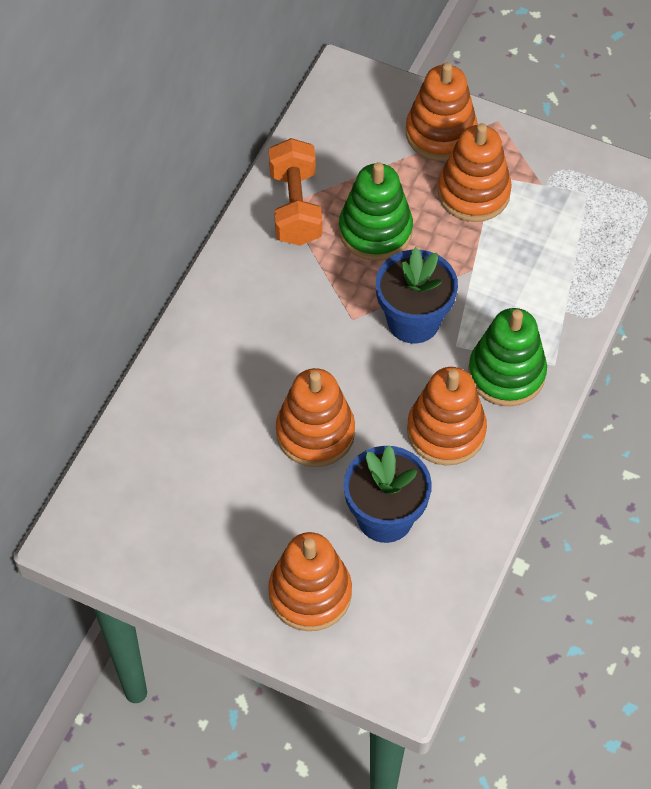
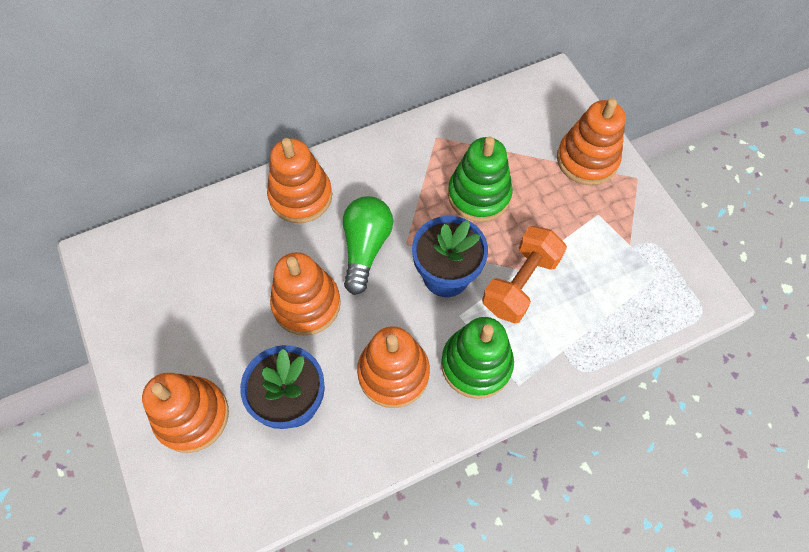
camera: 40 degrees right, 5 degrees up
orange dumbbell [269,138,322,246] -> orange dumbbell moved to [482,226,567,323]
orange stacking toy [438,123,512,222] -> orange stacking toy moved to [267,138,332,223]
none -> green light bulb [343,196,393,295]

